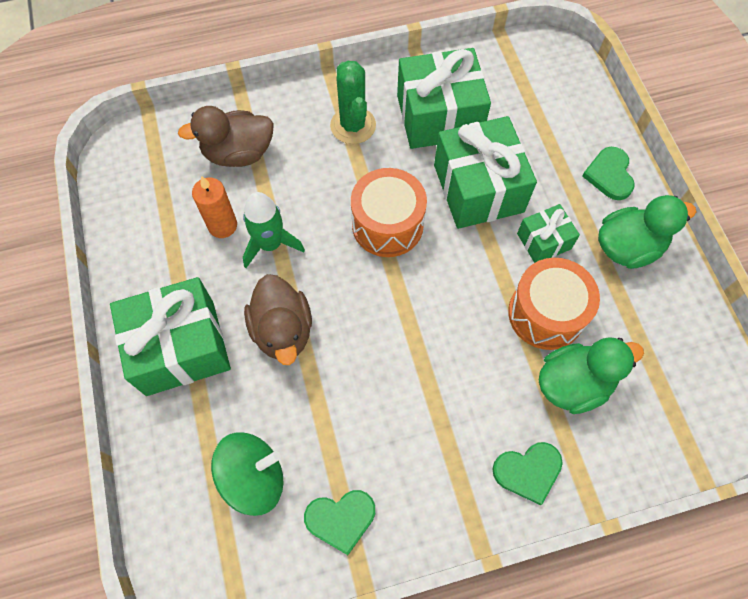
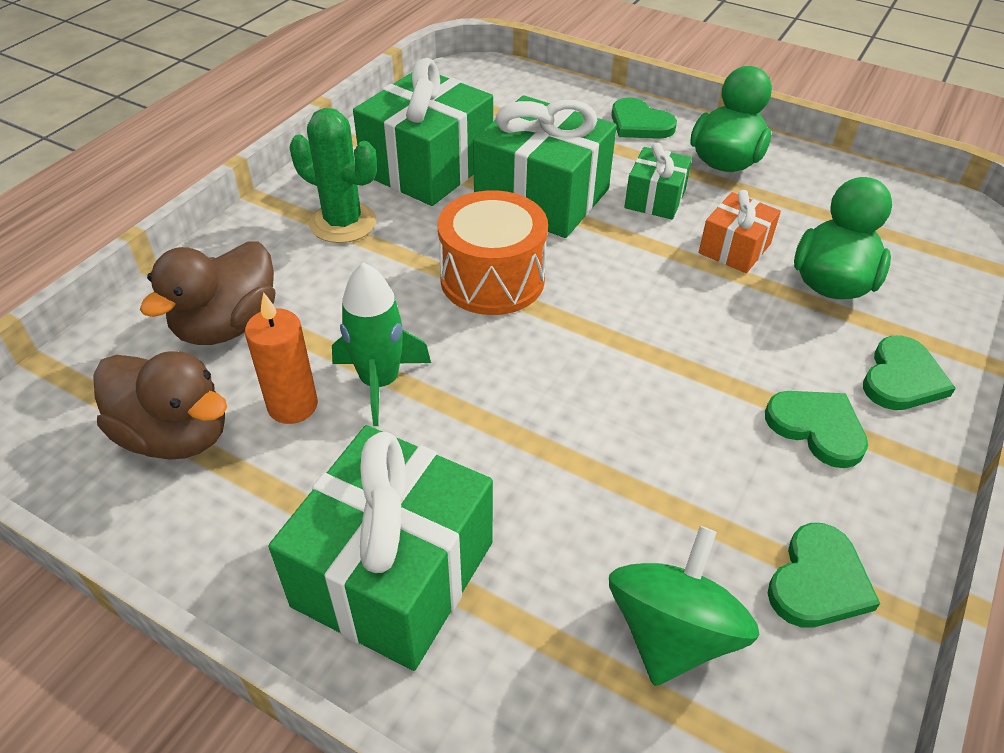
camera: 45 degrees left, 20 degrees down
brown duck [244,274,312,365] -> brown duck moved to [93,351,227,460]
orange drum [508,258,600,350] -> orange gift [699,190,781,273]
none -> green heart [765,391,868,468]

